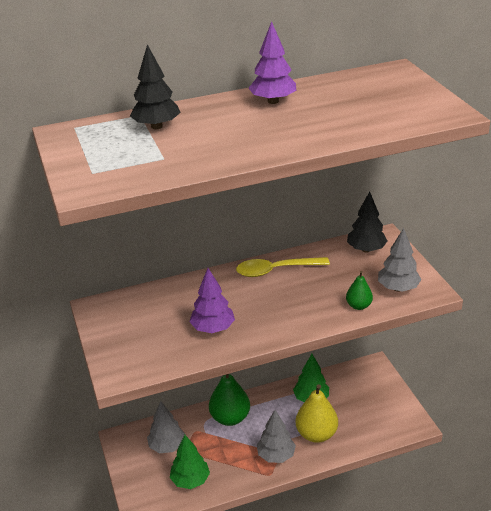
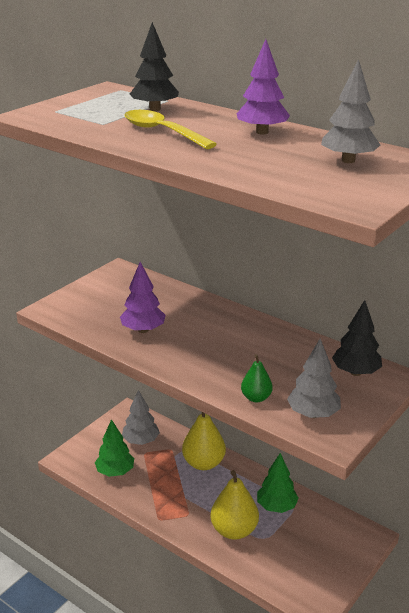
camera: 55 degrees right, 5 degrees down
green pear [209,374,250,426] -> yellow pear [182,412,226,470]
yellow spoon [236,257,330,277] -> yellow spoon moved to [124,110,217,149]
grey tree [257,410,296,463] -> grey tree moved to [321,59,380,163]

